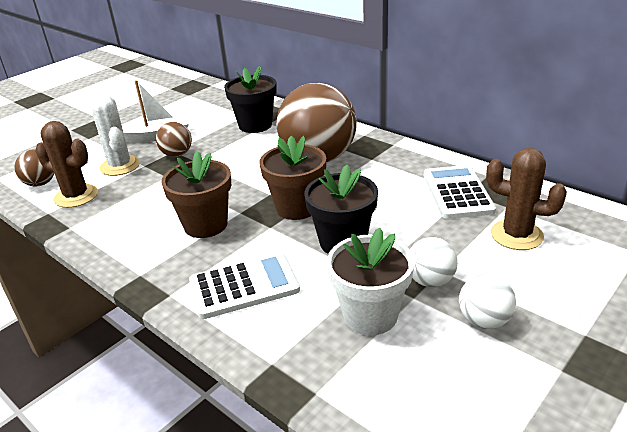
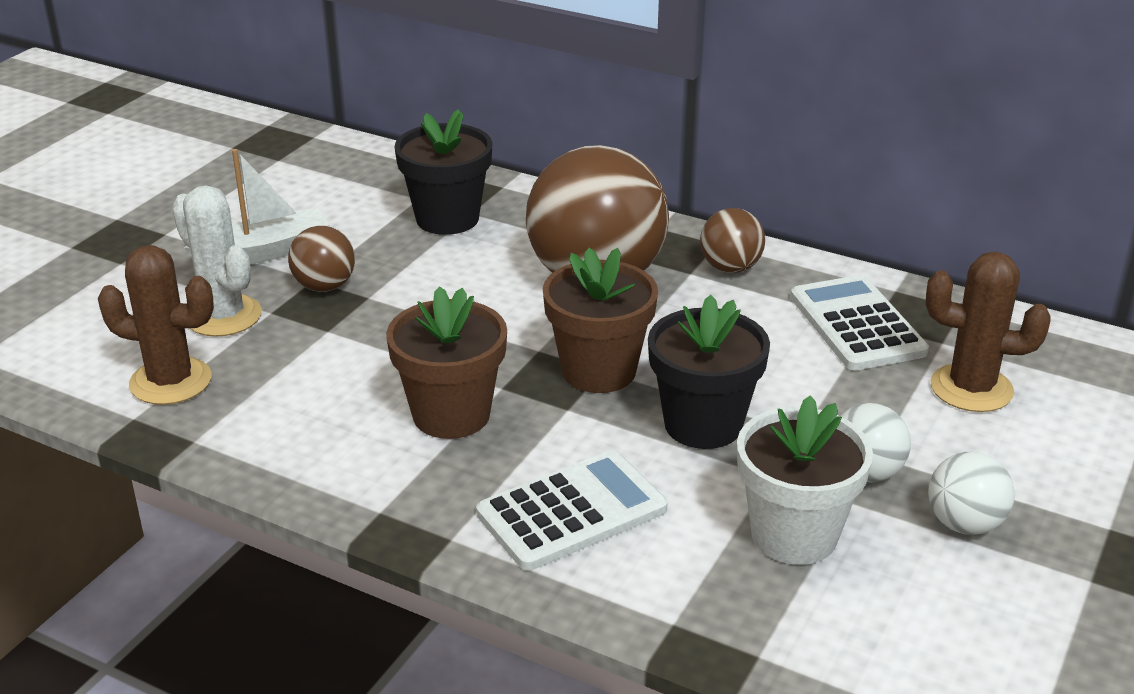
camera: 15 degrees left, 0 degrees up
brown ball [14,149,54,186] -> brown ball moved to [700,208,765,273]

